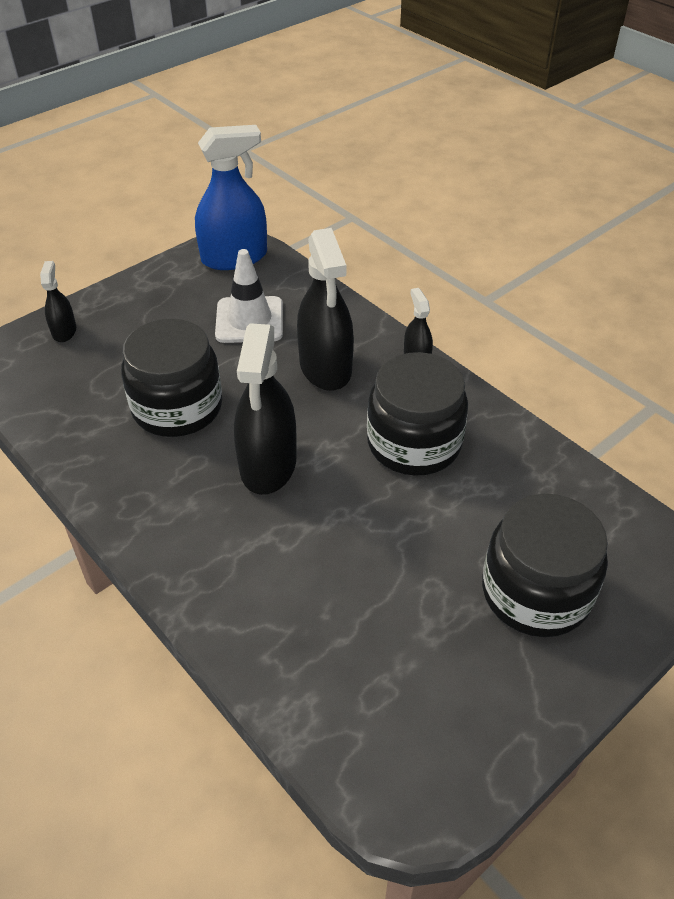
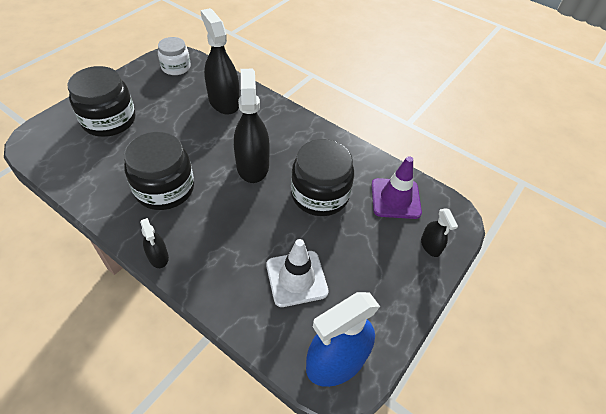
camera: 165 degrees right, 5 degrees up
black spray bottle [297,228,354,391] -> black spray bottle moved to [200,8,240,115]
none -> white jar [158,37,191,75]
none -> purple traffic cone [372,156,422,219]

